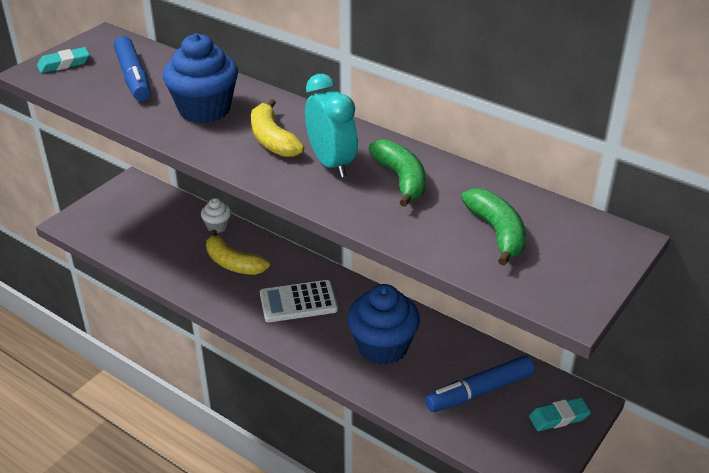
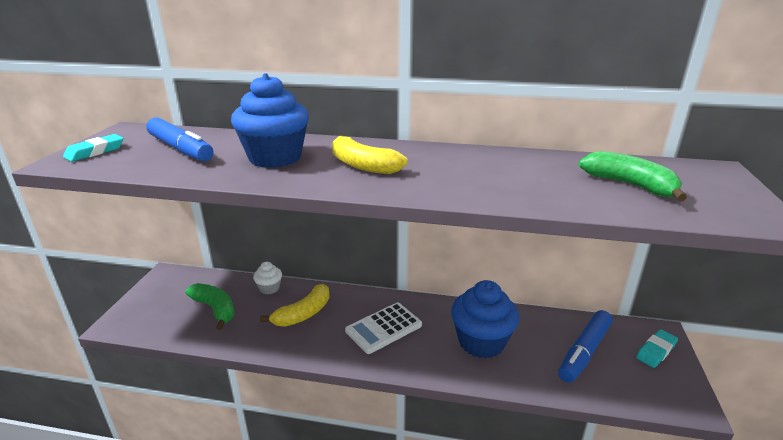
camera: 25 degrees left, 10 degrees down
yellow banana [206,230,270,275] -> yellow banana turned 60 degrees counterclockwise [260,284,330,327]
turquoise clock [305,74,358,178] -> none
green banana [368,139,426,207] -> green banana moved to [185,283,234,330]

